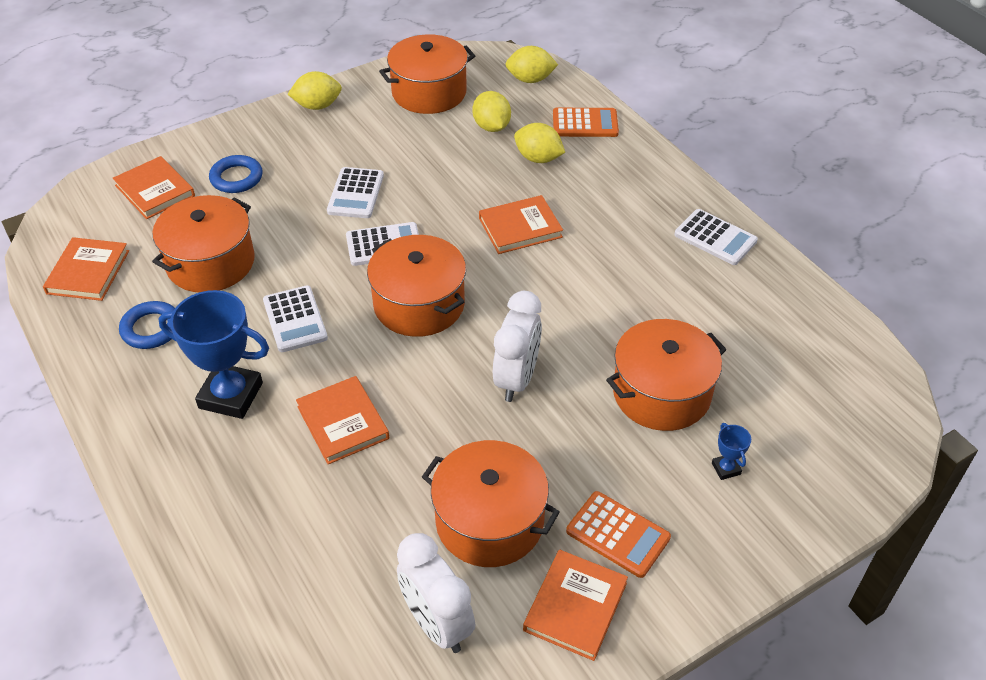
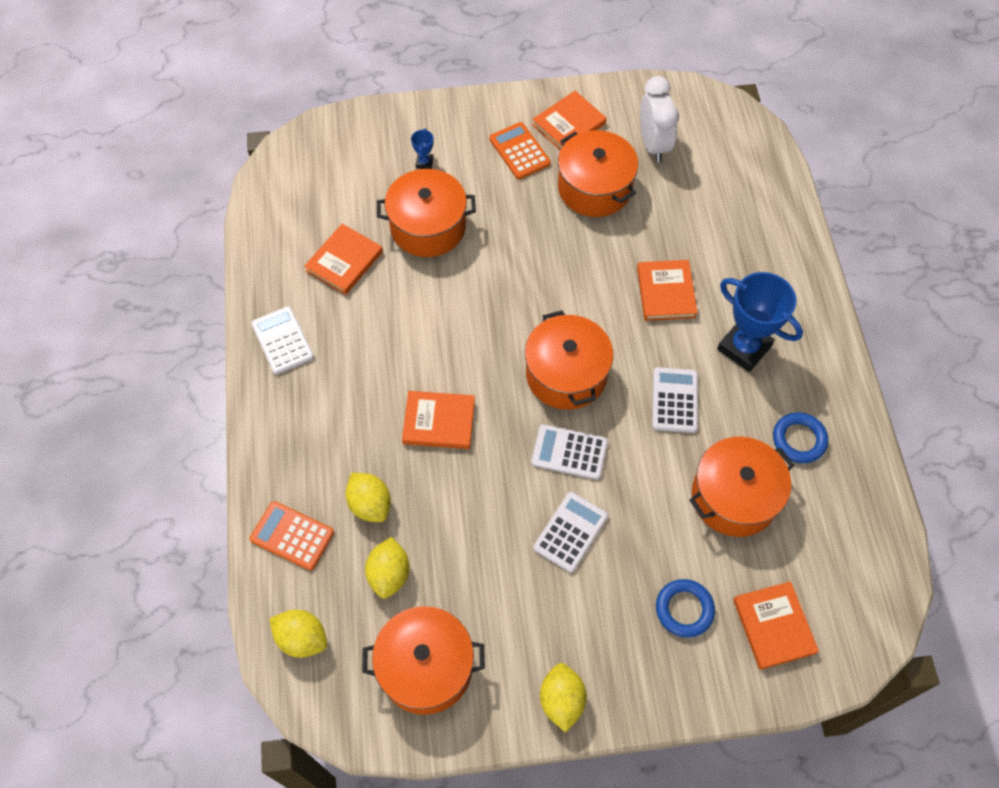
camera: 155 degrees left, 15 degrees up
orange book [43,237,129,301] -> orange book moved to [304,224,383,295]
yellow lemon [288,71,342,110] -> yellow lemon turned 75 degrees clockwise [540,663,587,732]
white clock [493,291,542,402] -> none

